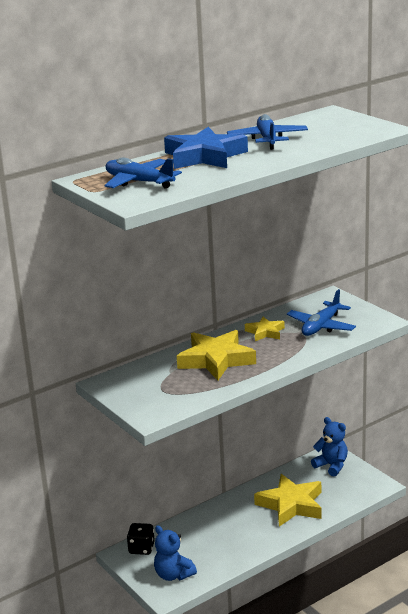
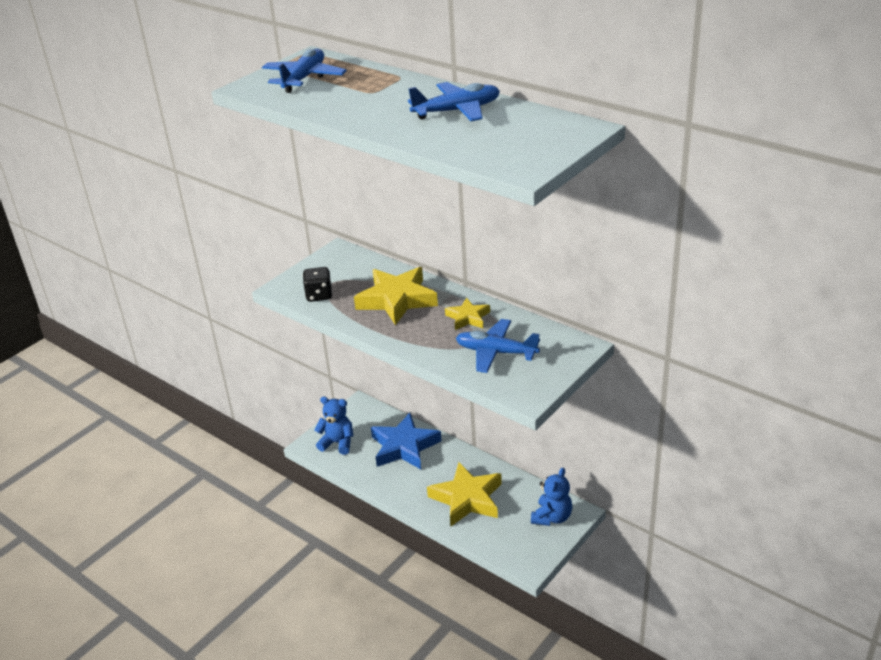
camera: 75 degrees right, 10 degrees up
black dice [127,523,155,555] -> black dice moved to [303,267,332,302]
blue teddy bear [154,525,197,581] -> blue teddy bear turned 75 degrees clockwise [314,397,353,455]
blue star [164,127,248,169] -> blue star moved to [371,413,442,469]

